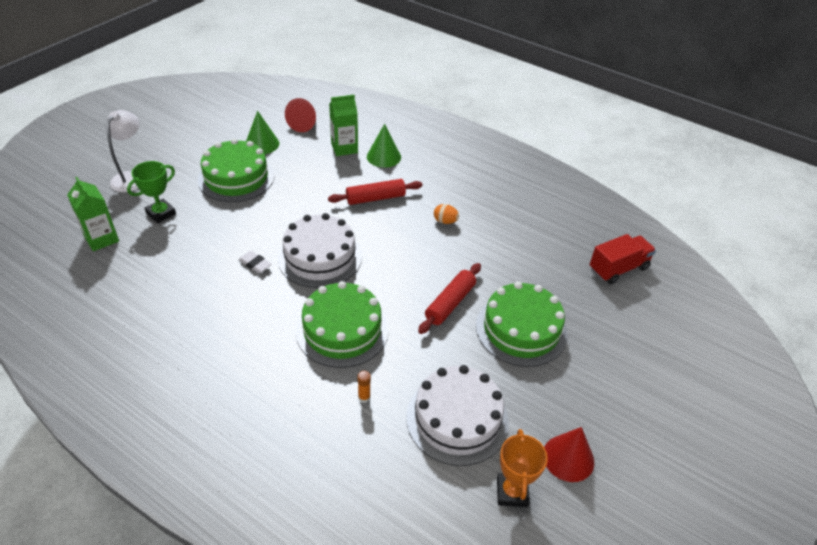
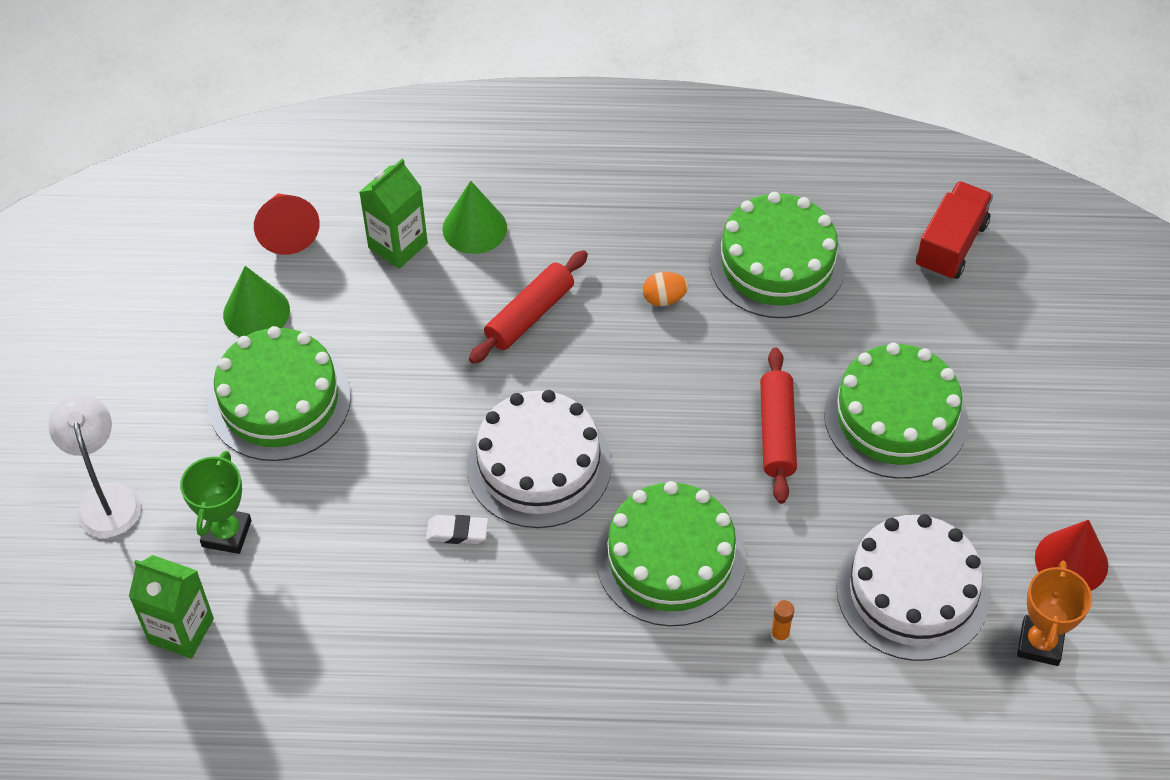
camera: 30 degrees left, 10 degrees up
orange trophy [497,429,548,507] -> orange trophy turned 45 degrees clockwise [1017,561,1092,666]
none -> green cake [710,192,845,318]

